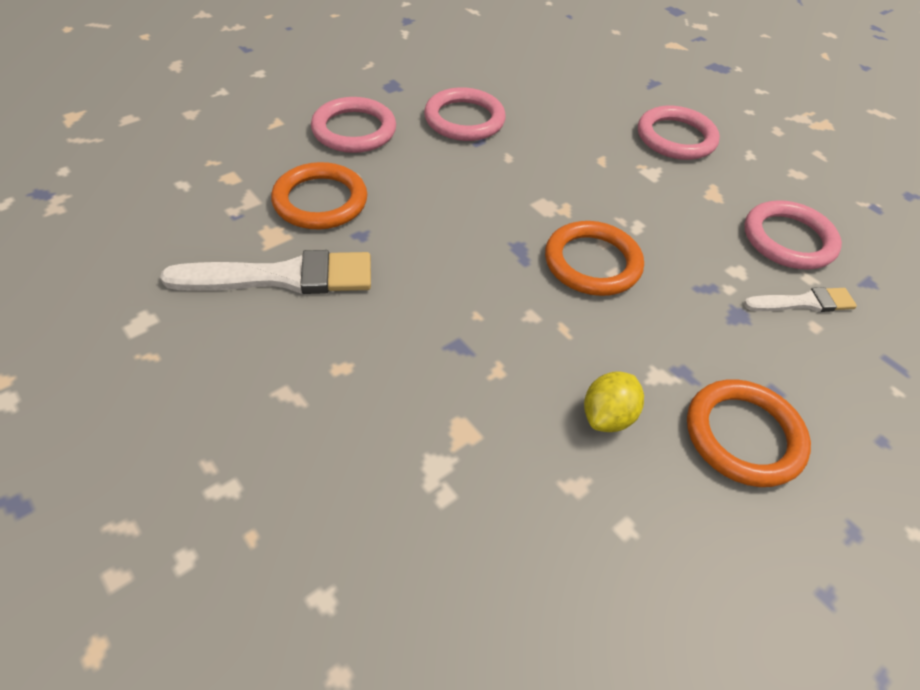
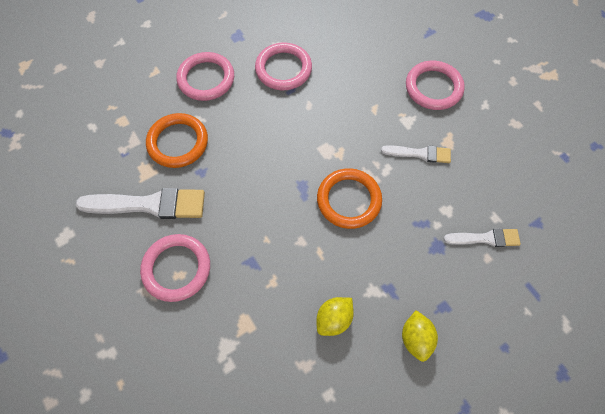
camera: 10 degrees right, 15 degrees up
orange ring [687,379,811,487] -> yellow lemon [402,310,438,362]
pink ring [744,200,842,270] -> pink ring moved to [140,234,210,302]
none -> white brush [381,145,451,163]

